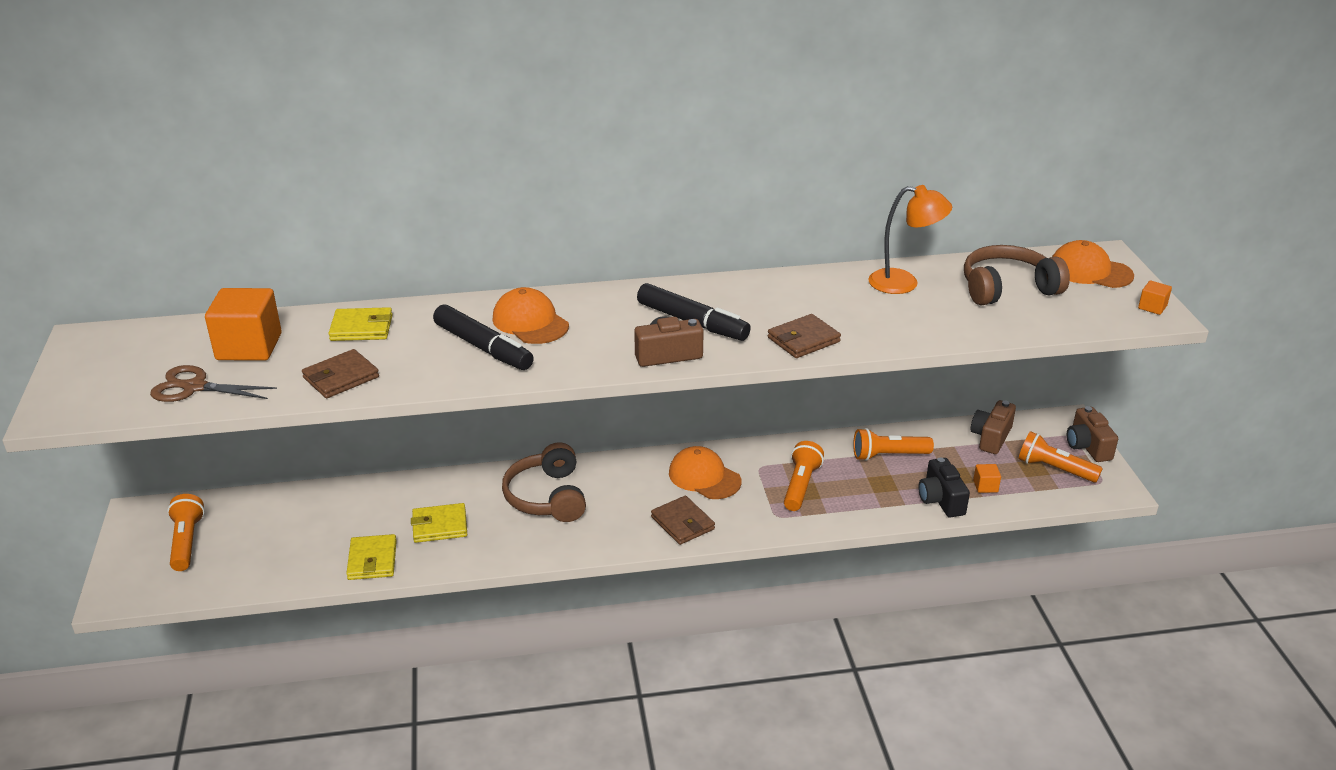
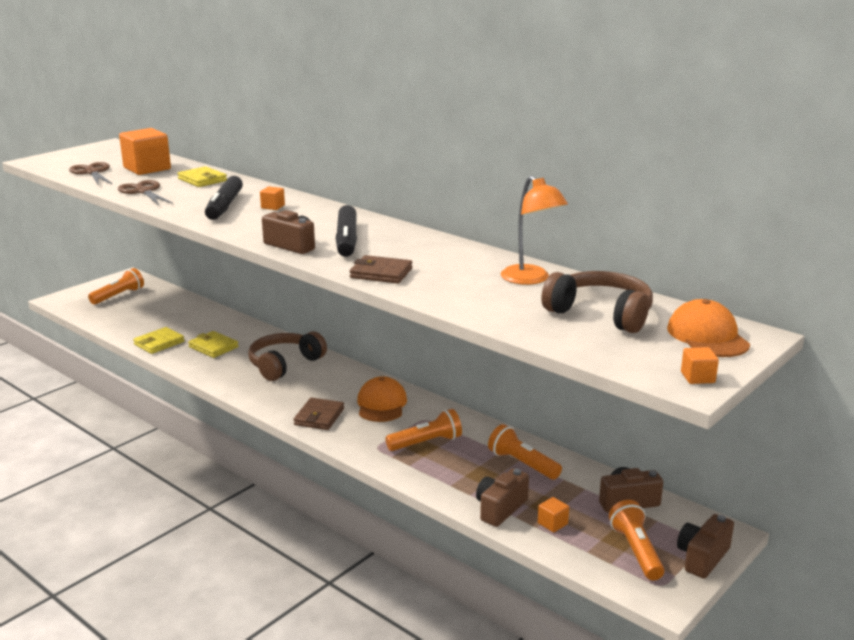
camera: 50 degrees right, 10 degrees down
brown wallet [302,349,379,398] -> brown scissors [118,180,173,205]
orange cap [492,287,569,344] -> orange cube [260,187,285,210]
black camera [918,457,970,518] -> brown camera [476,468,529,527]

